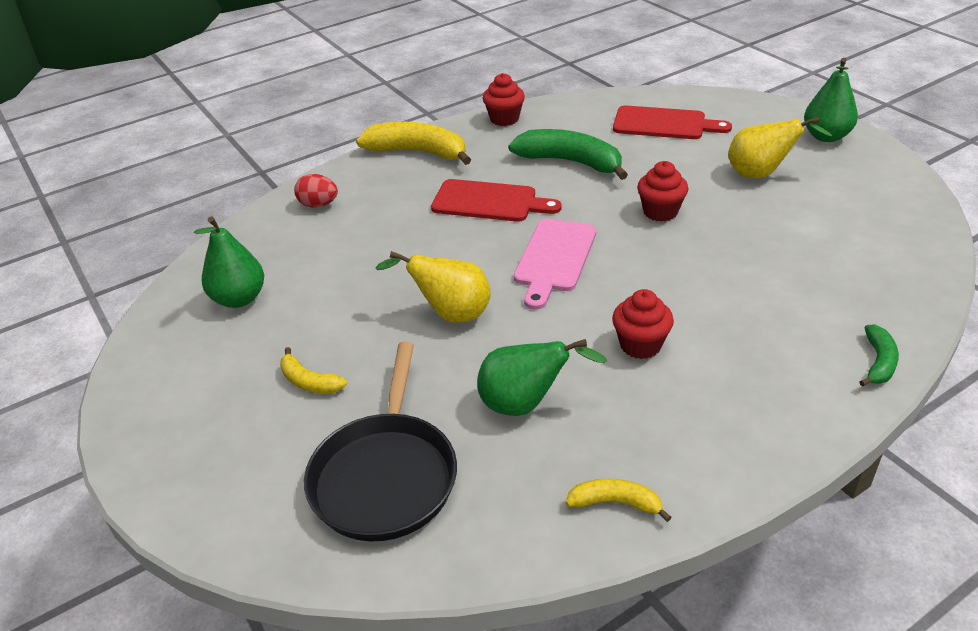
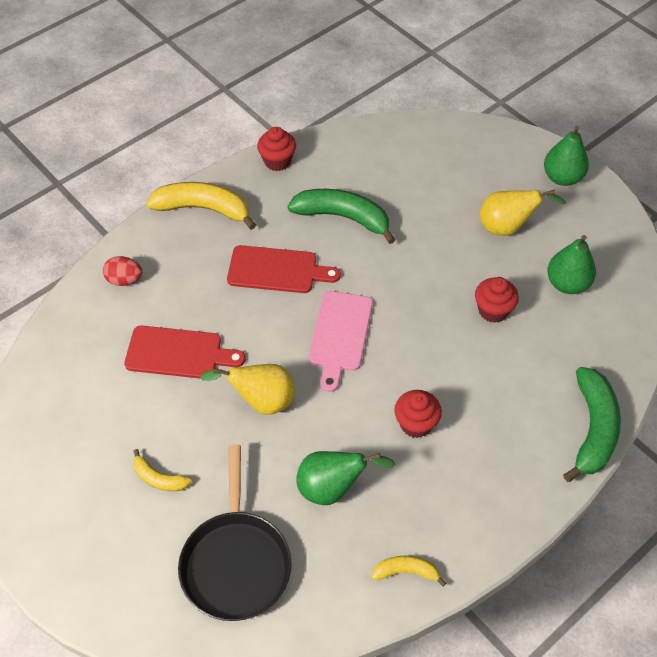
camera: 10 degrees left, 15 degrees up
green pear [194,216,264,308] -> green pear moved to [547,235,596,294]
red cutting board [613,105,732,139] -> red cutting board moved to [124,326,245,379]
red cupcake [637,161,688,222] -> red cupcake moved to [475,277,519,323]
green banana [859,325,899,387] -> green banana [563,367,621,482], size x1.94

